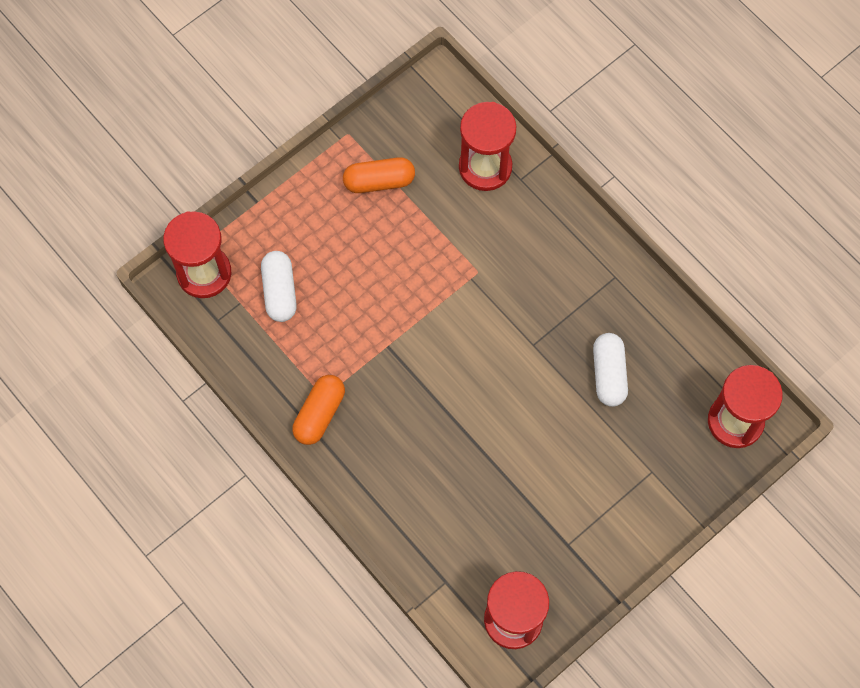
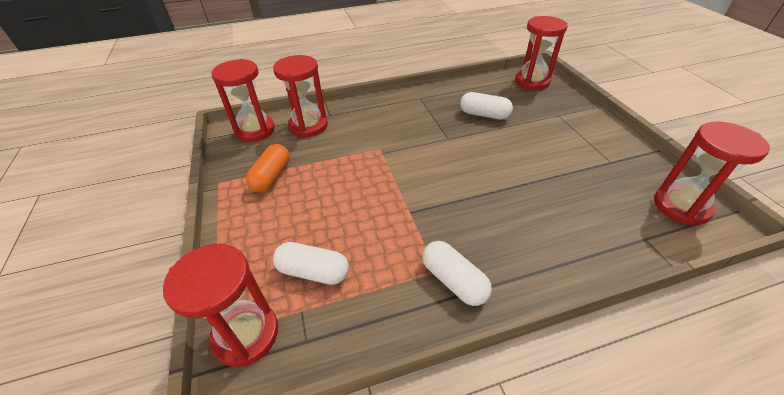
camera: 65 degrees left, 25 degrees down
orange capsule [292,375,345,445] -> white capsule [422,241,492,306]
none -> red hourglass [211,59,275,142]

